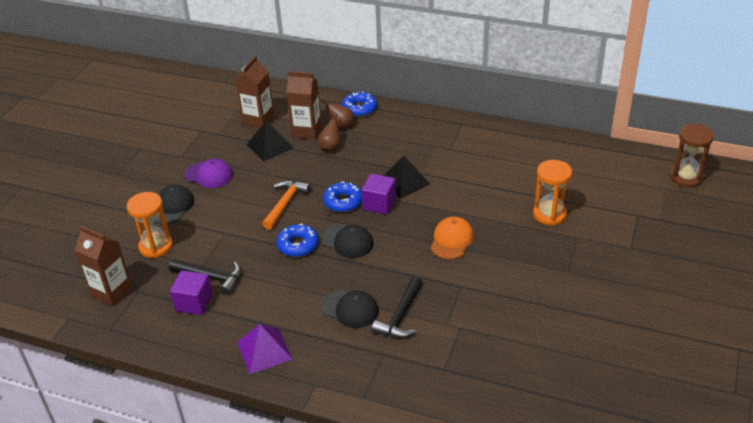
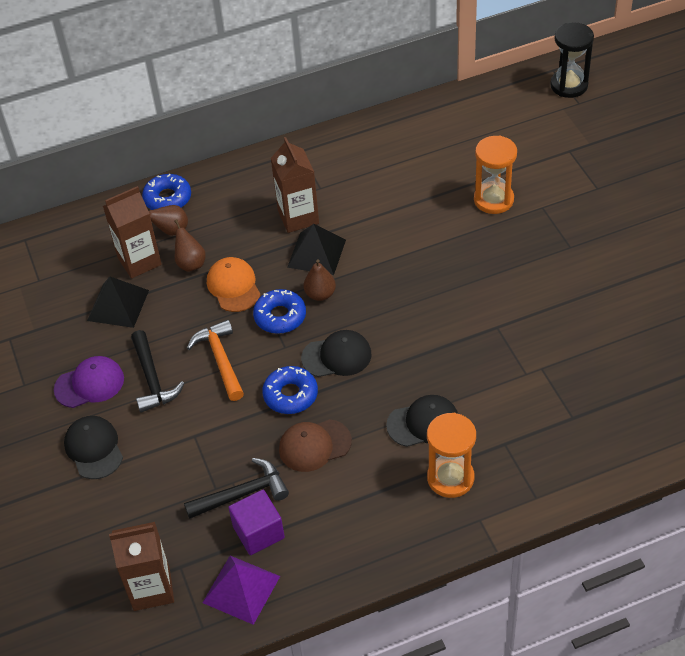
camera: 40 degrees left, 10 degrees up
orange hourglass [127,192,173,258] -> orange hourglass moved to [427,413,476,498]
brown carton [235,56,275,128] -> brown carton moved to [271,137,319,233]
purple pyramid [237,324,293,374] -> purple pyramid moved to [202,556,280,625]
purple cube [362,174,396,214] -> brown pear [303,259,336,301]
black hammer [372,277,423,338] -> black hammer moved to [131,330,185,413]
orange cap [430,217,474,259] -> orange cap moved to [207,257,261,312]
brown hourglass [670,124,714,188] -> black hourglass [550,22,594,98]
none -> brown cap [279,419,352,472]

